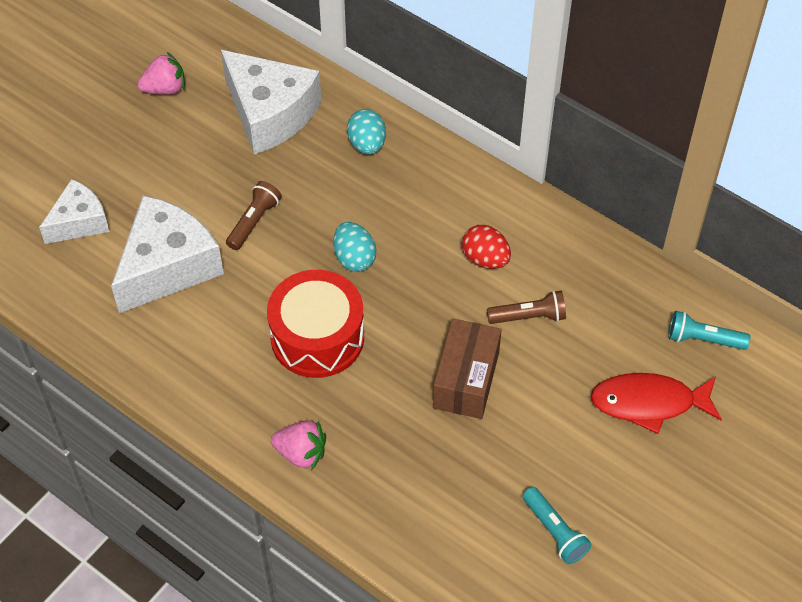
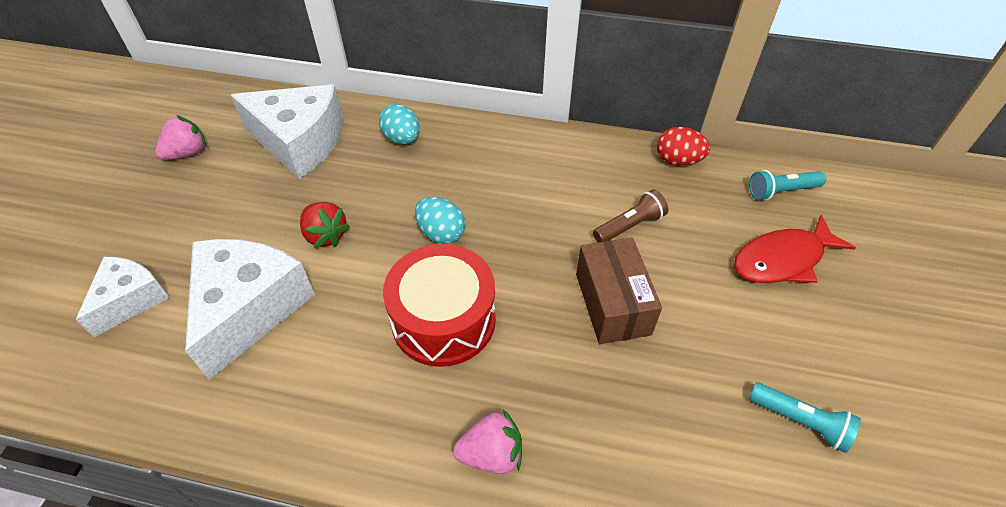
camera: 25 degrees left, 5 degrees down
brown flashlight [226,181,282,250] -> red strawberry [300,202,350,248]
red egg [462,225,511,269] -> red egg moved to [657,127,710,166]

